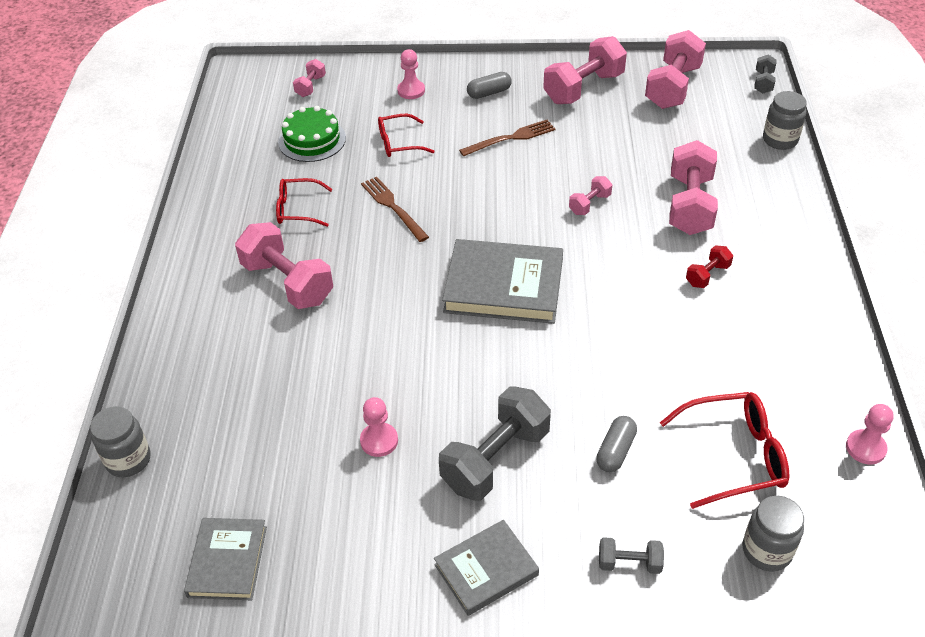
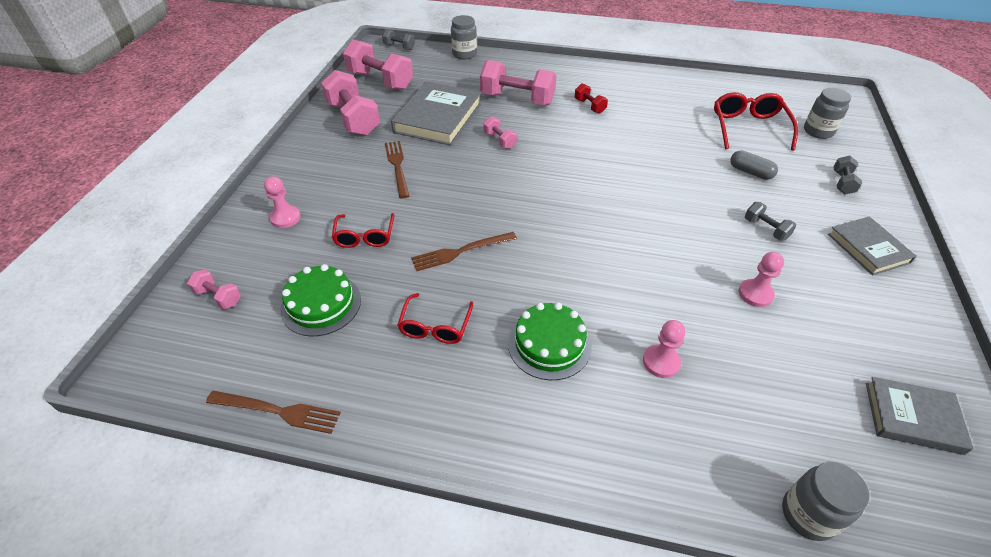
camera: 80 degrees left, 0 degrees up
pink dumbbell [235,222,333,309] -> green cake [508,302,592,380]
grey dumbbell [439,386,551,501] -> grey dumbbell [745,202,796,240], size x0.49
grey book [442,239,563,324] -> grey book moved to [391,81,481,145]
grey capsule [467,72,512,99] -> none
pink pawn [846,404,893,464] -> pink pawn moved to [643,320,686,378]
none -> brown fork [206,391,341,434]

